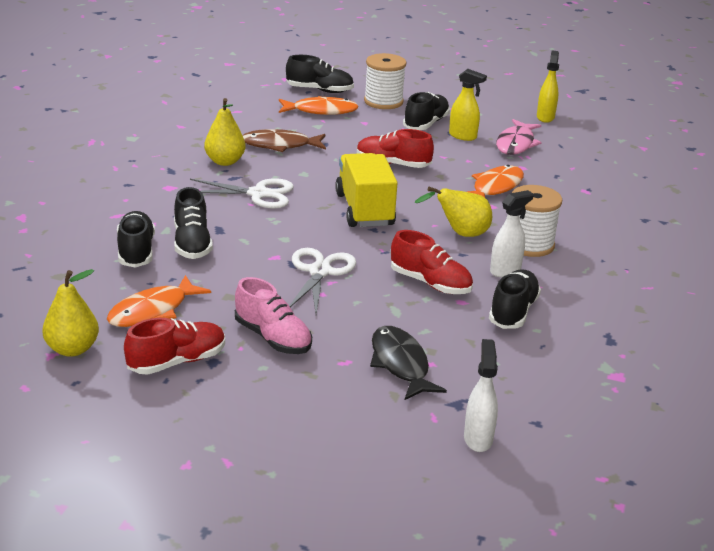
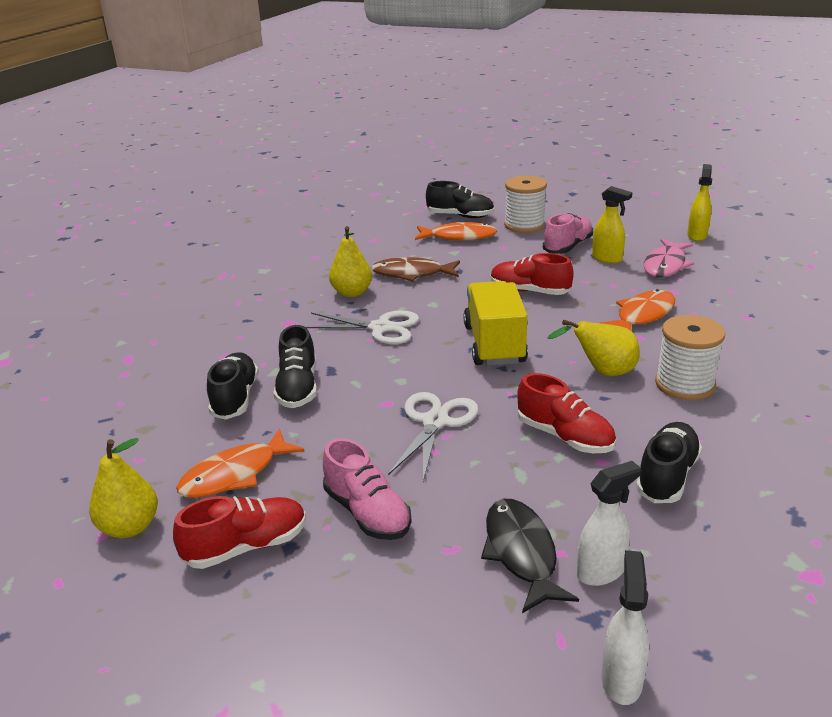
camera: 10 degrees right, 0 degrees up
black shoe [403,92,450,130] -> pink shoe [543,213,593,254]
white spray bottle [490,190,534,277] -> white spray bottle moved to [577,461,641,586]

